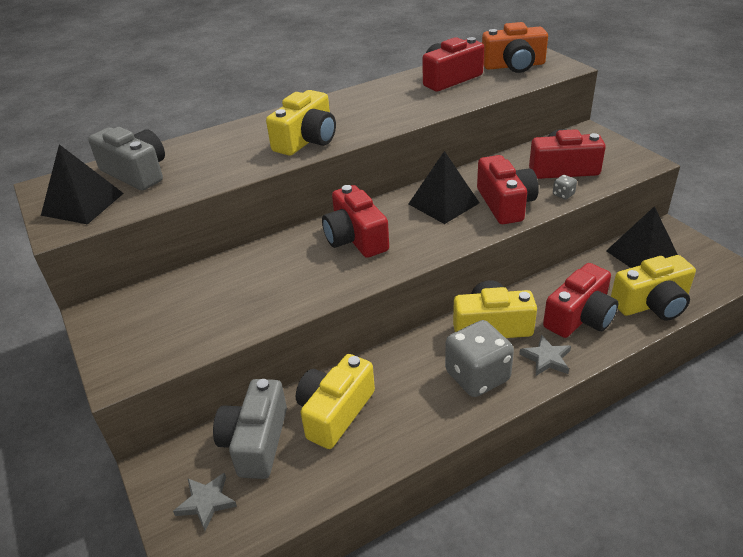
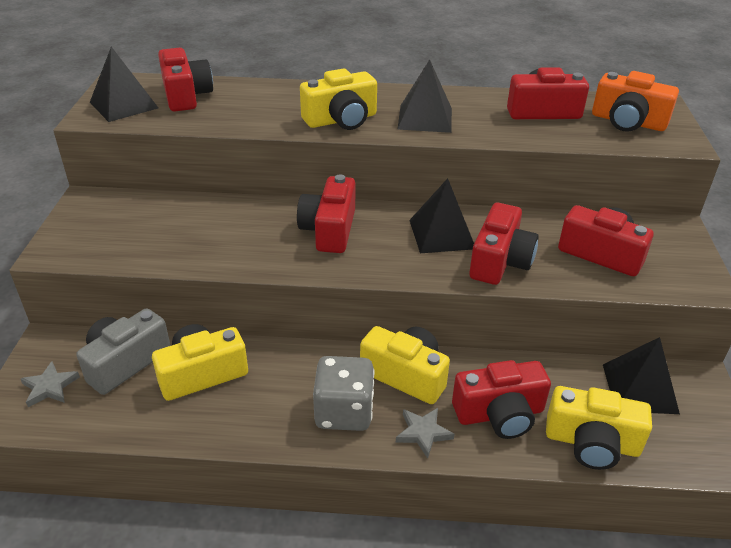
camera: 30 degrees right, 0 degrees up
grey camera [88,127,165,190] -> red camera [158,48,213,111]
grey dice [553,175,577,199] -> none
none -> black pyramid [397,59,452,133]

